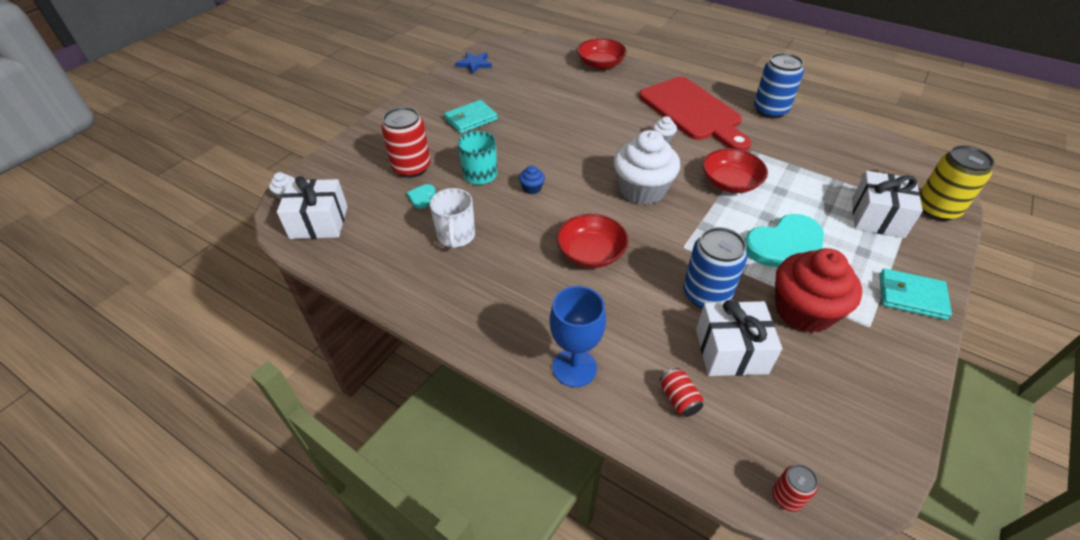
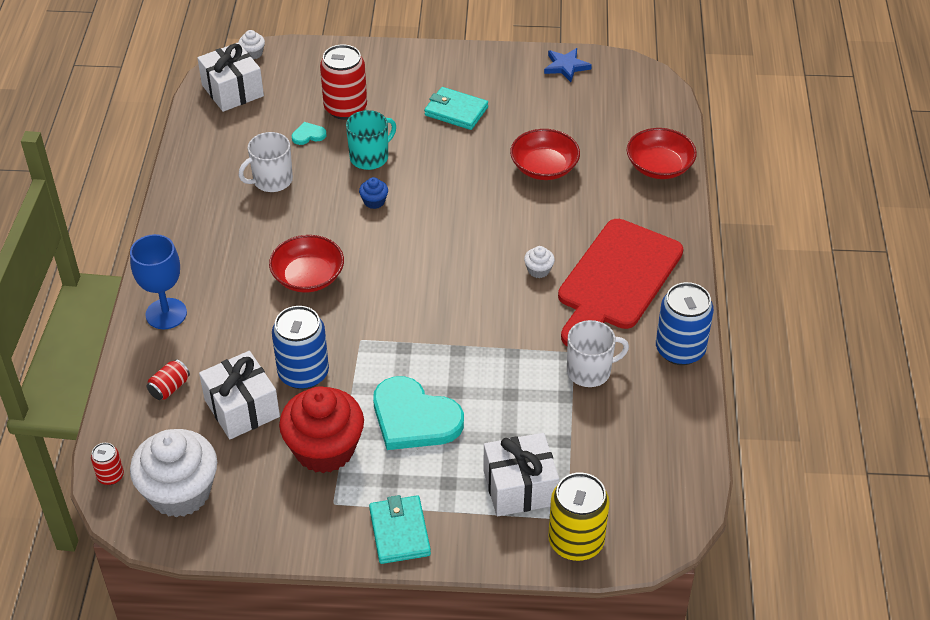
camera: 60 degrees right, 0 degrees up
white cupcake [614,130,680,205] -> white cupcake moved to [130,429,217,517]
red bowl [703,148,768,193] -> red bowl moved to [510,129,580,180]
none -> white mug [567,320,629,387]

